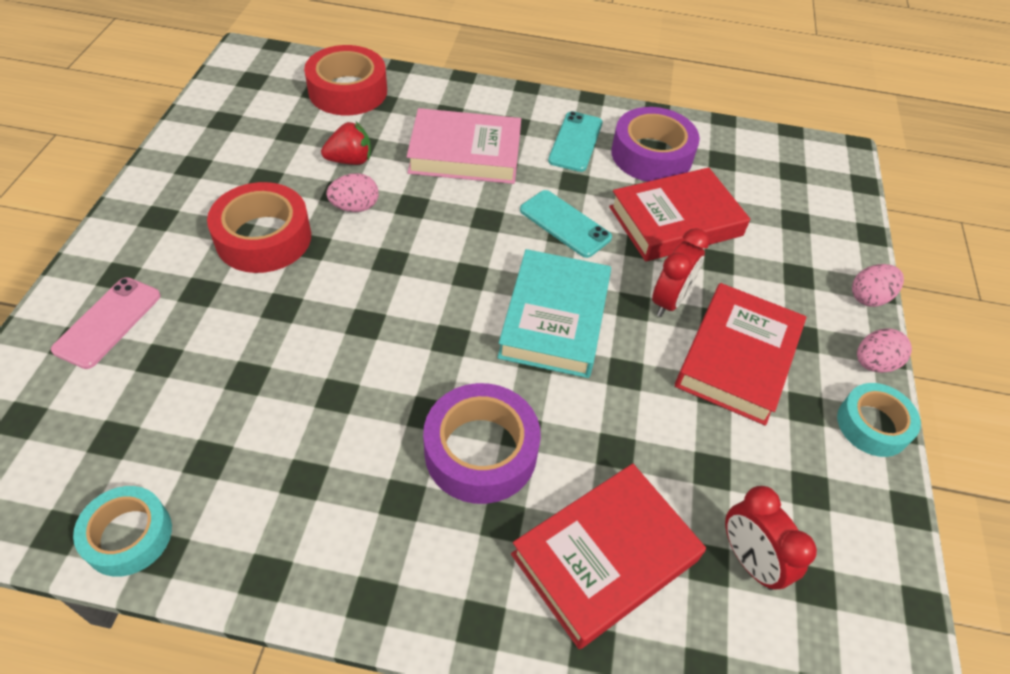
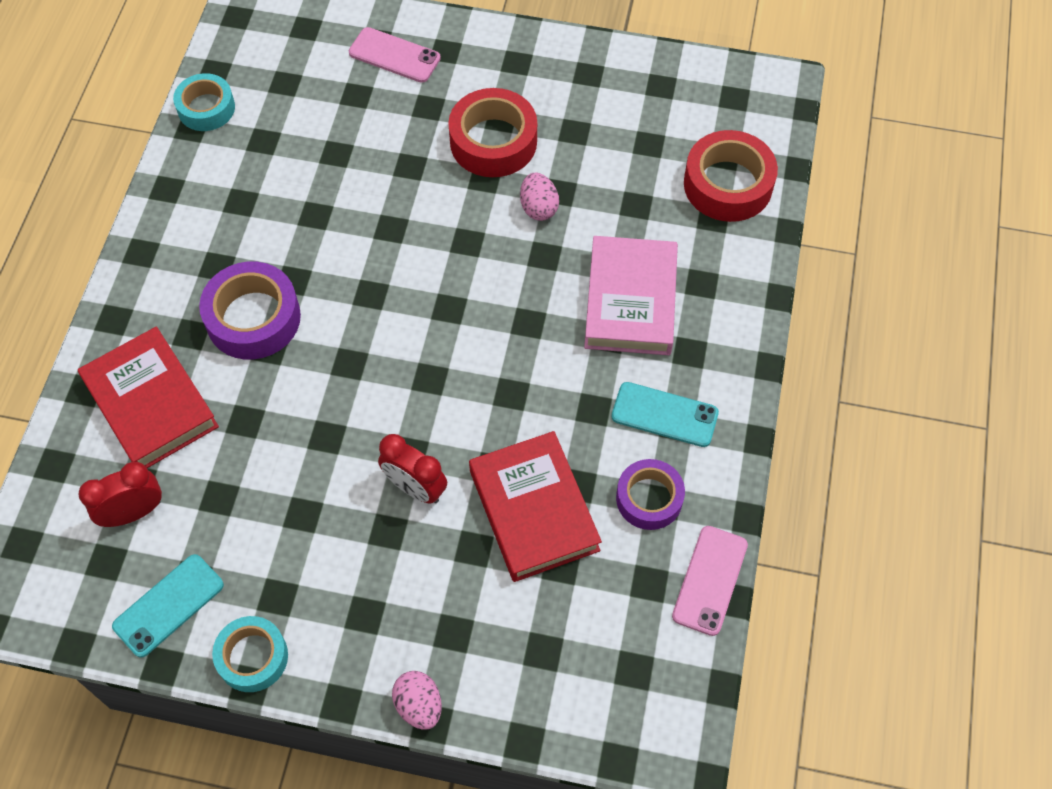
camera: 95 degrees right, 10 degrees up
red strawberry [321,122,371,165] -> none
turquoise book [497,249,611,378] -> none
turquoise phone [520,190,612,258] -> turquoise phone moved to [112,554,224,658]
purple tape [611,107,700,182] -> purple tape [616,459,685,530], size x0.66
red book [675,283,807,426] -> none
pink egg [857,328,912,373] -> none
none -> pink phone [672,526,748,636]

